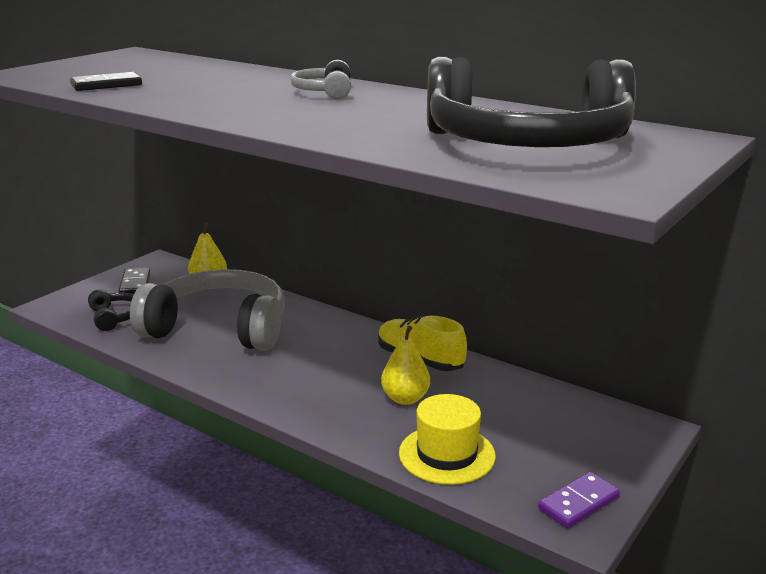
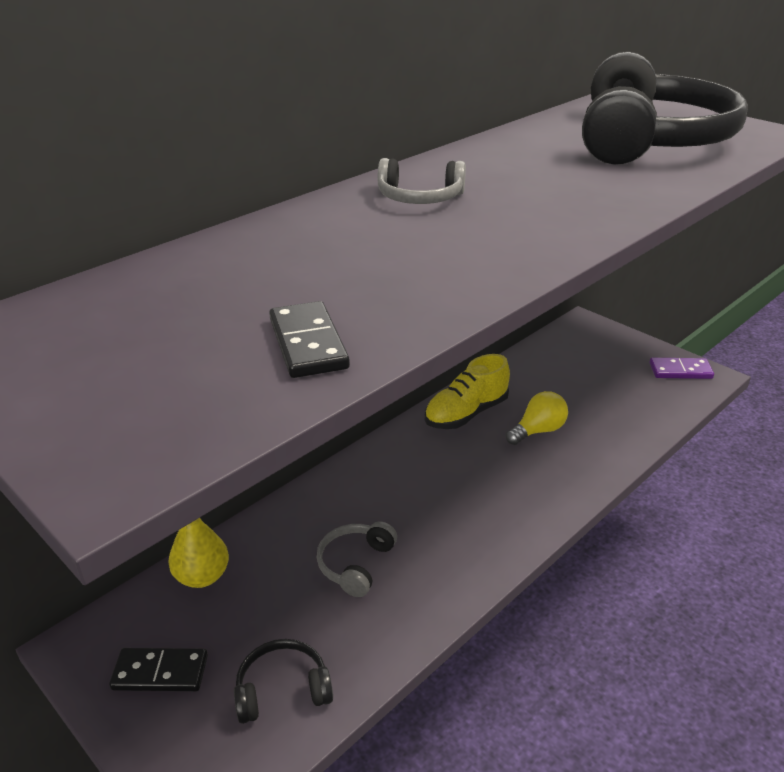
camera: 80 degrees left, 10 degrees up
grey headphones [130,269,285,351] -> grey headphones [317,522,397,597], size x0.43
yellow pear [381,326,430,405] -> yellow light bulb [506,391,568,445]
yellow hat [399,394,496,485] -> none
purple domino [538,472,620,528] -> purple domino turned 60 degrees counterclockwise [650,358,714,379]

